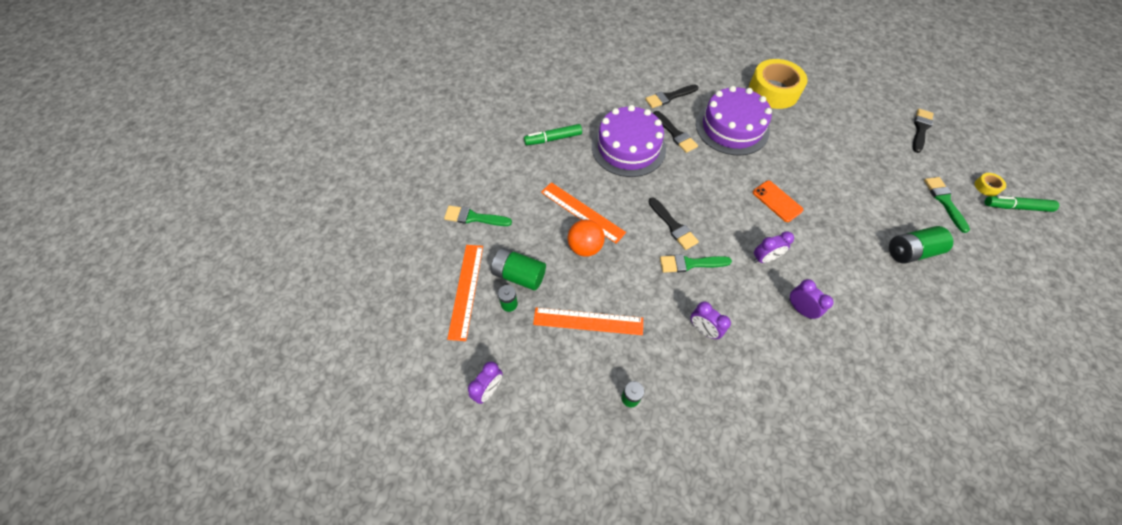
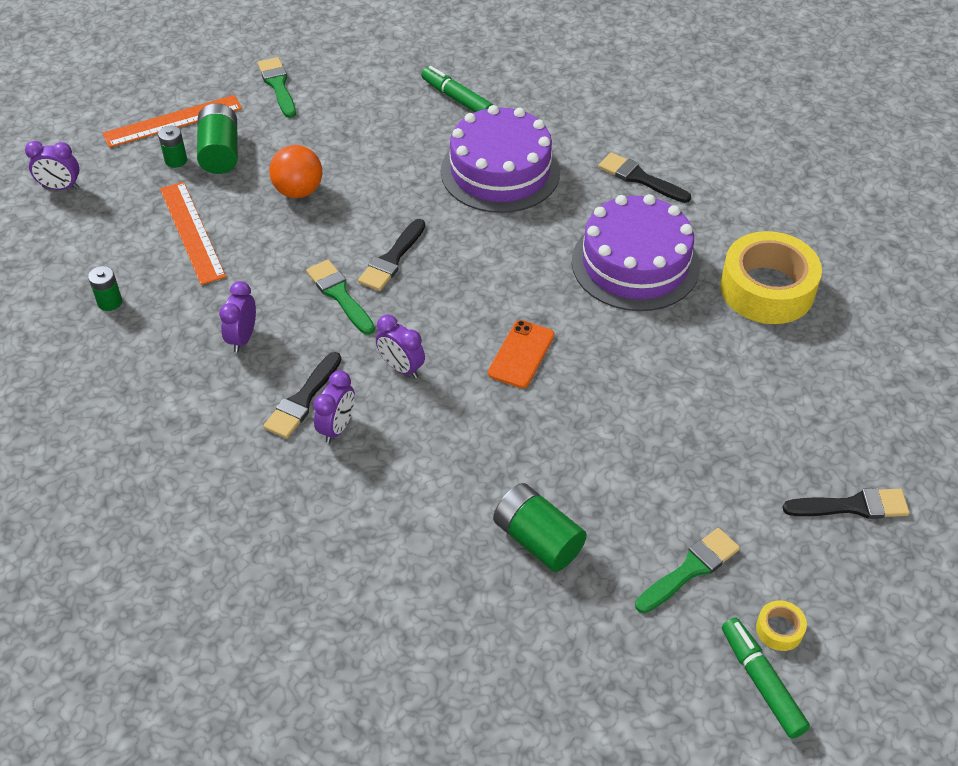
camera: 60 degrees right, 10 degrees down
orange ruler [541,182,626,244] -> none
black brush [653,111,698,153] -> black brush moved to [263,352,341,439]

